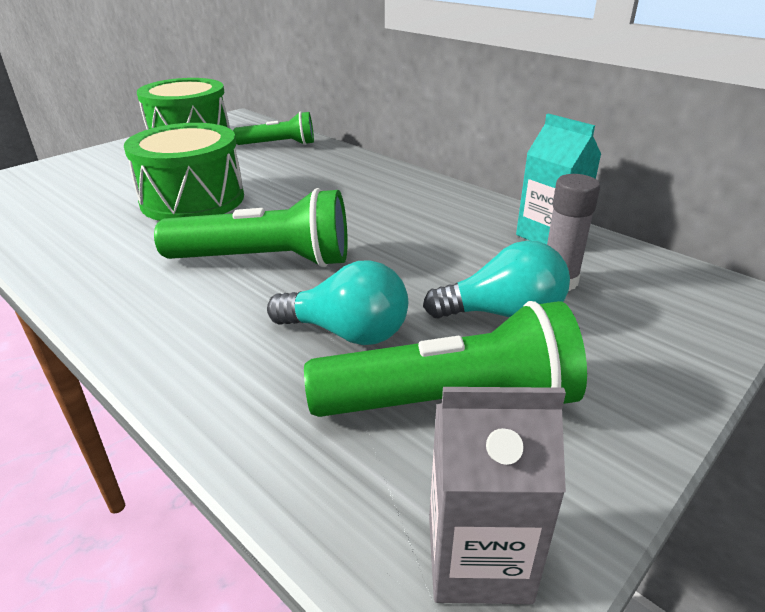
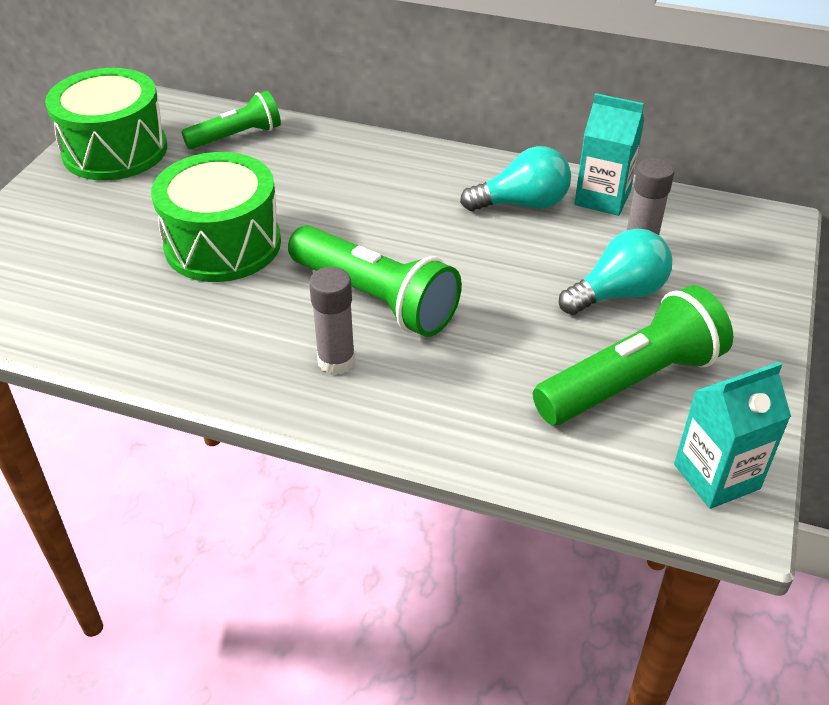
camera: 25 degrees left, 10 degrees up
green flashlight [154,188,348,267] -> green flashlight turned 60 degrees clockwise [288,225,462,337]
turquoise light bulb [267,260,408,345] -> turquoise light bulb moved to [460,146,571,211]
grey carton [429,387,566,604] -> turquoise carton [674,362,791,509]
none -> grey glue stick [309,267,355,375]

